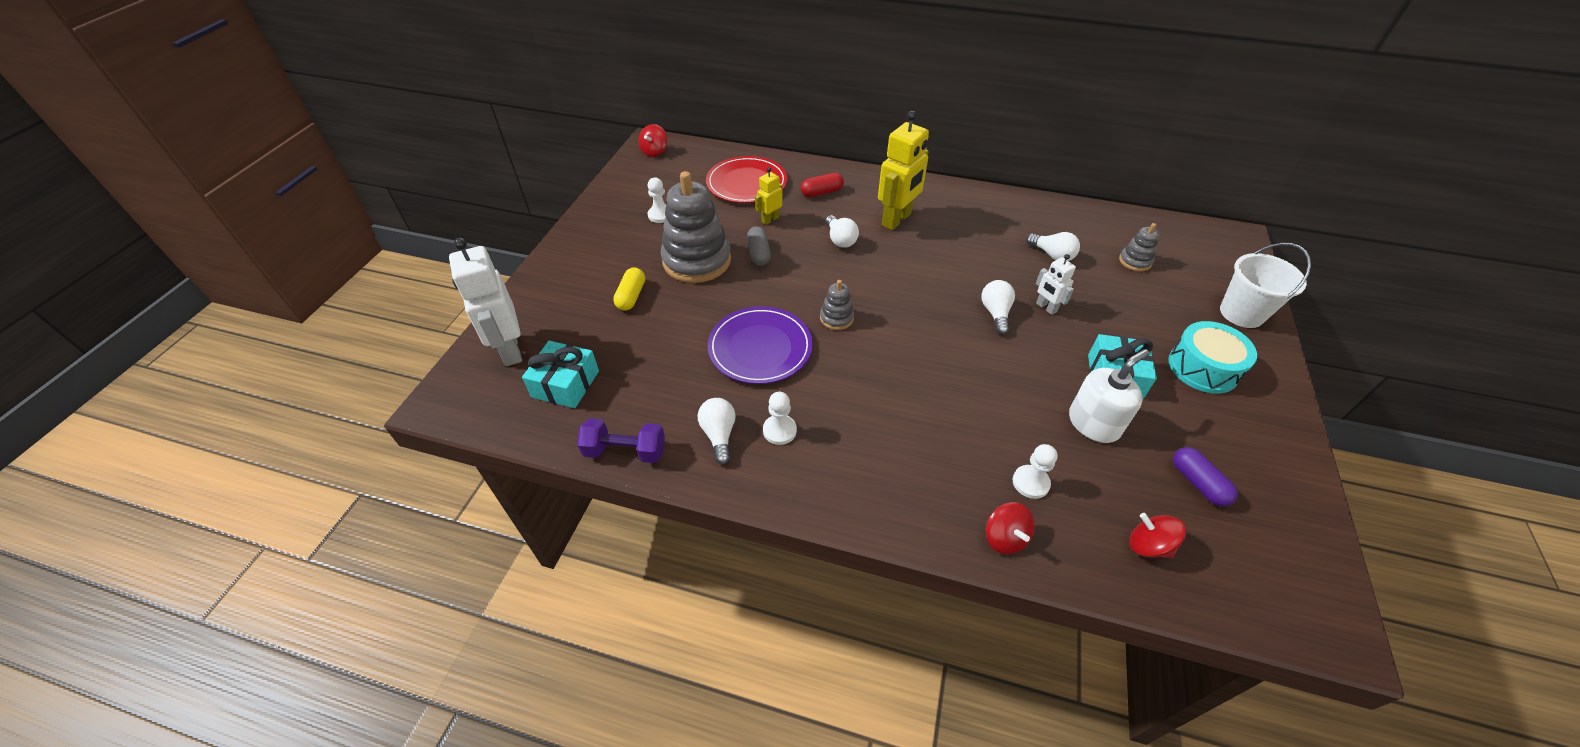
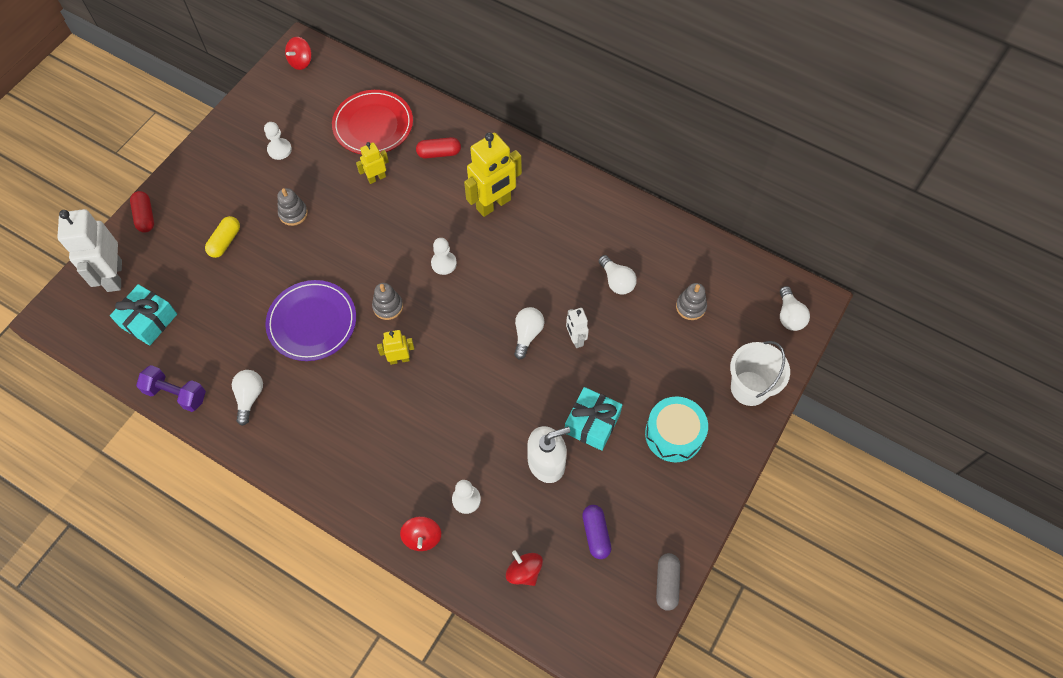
camera: 15 degrees right, 15 degrees up
grey stacking toy [661,171,731,283] -> grey stacking toy [277,188,308,226], size x0.46
grey capsule [747,226,771,266] -> grey capsule moved to [656,553,680,611]
white pawn [763,392,797,445] -> white pawn moved to [431,238,457,275]
white light bulb [825,215,859,248] -> white light bulb moved to [780,286,810,331]
none -> red capsule [130,191,154,233]
none -> yellow robot [377,330,414,365]

